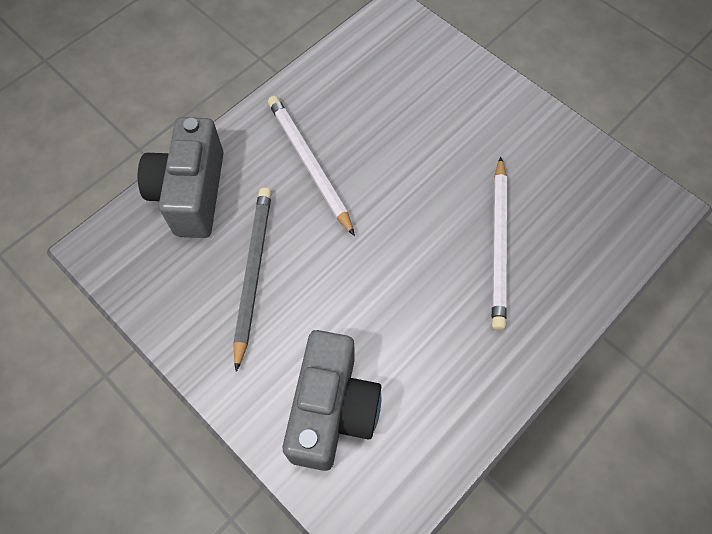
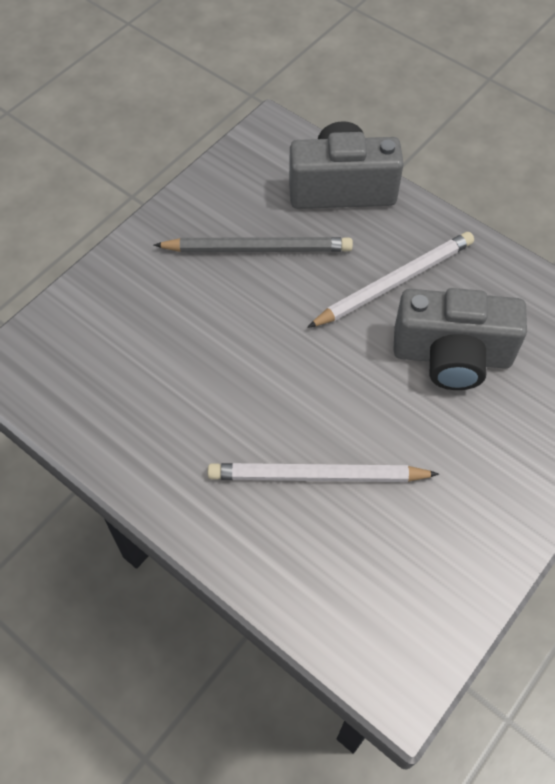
camera: 85 degrees right, 5 degrees down
grey camera [283,330,381,471] -> grey camera moved to [393,288,527,390]

